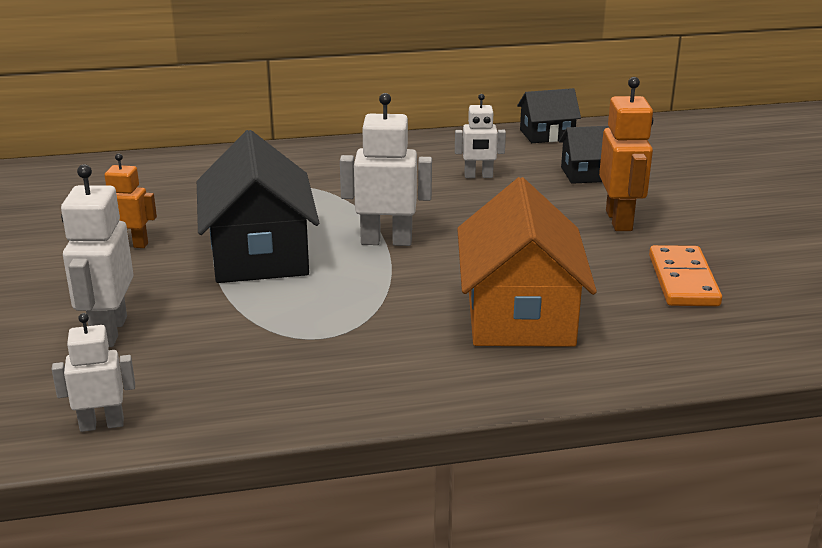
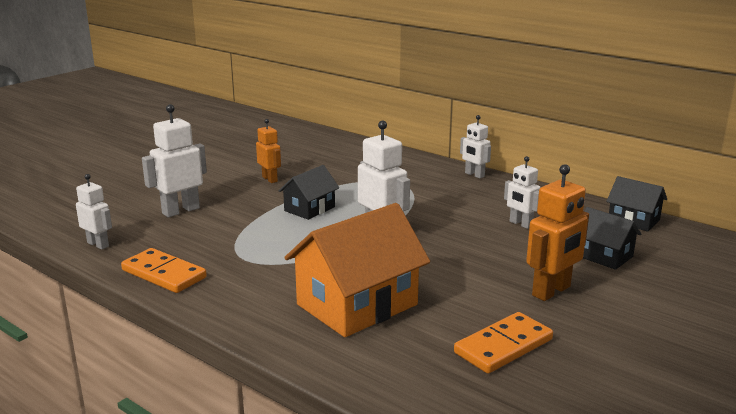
camera: 50 degrees right, 5 degrees down
black house [197,130,319,283] -> black house [279,165,339,220], size x0.54
none -> orange domino [121,248,207,293]
none -> white robot [460,115,491,178]

